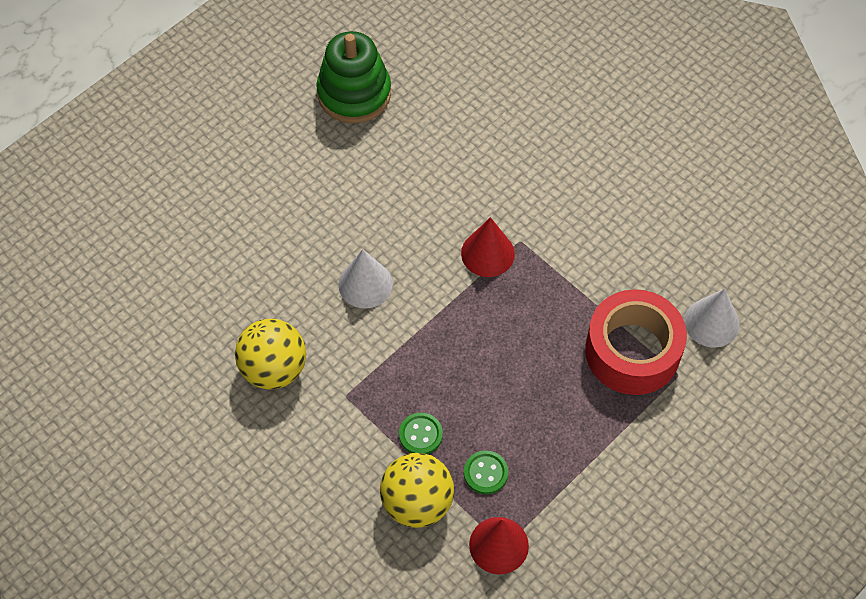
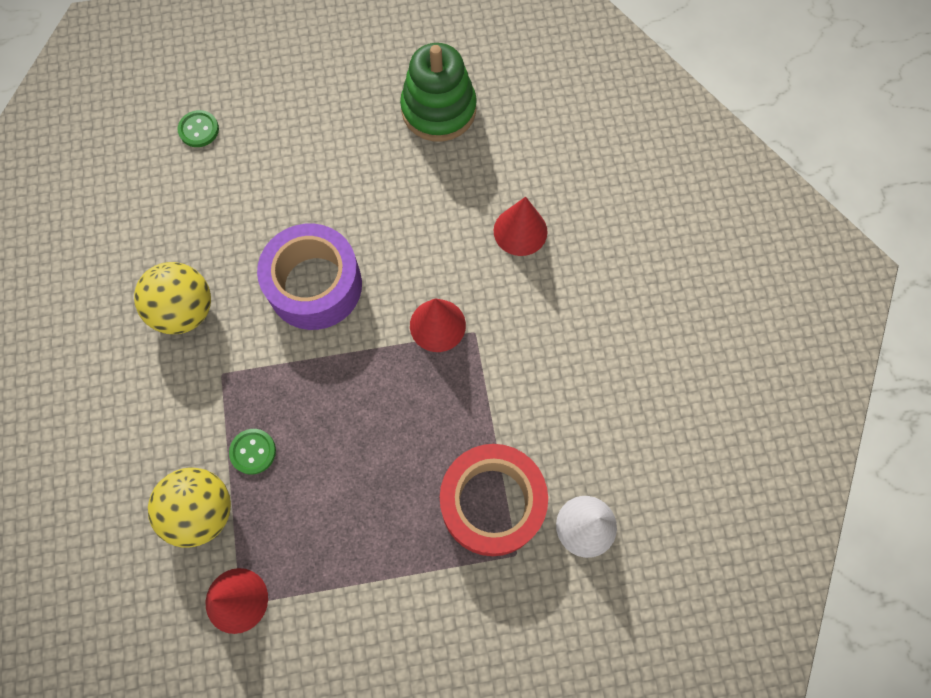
camera: 35 degrees right, 10 degrees up
white cone [339,249,393,309] -> purple tape [257,224,362,330]
green button [464,450,508,494] -> green button moved to [177,110,219,147]
none -> red cone [494,197,548,256]

